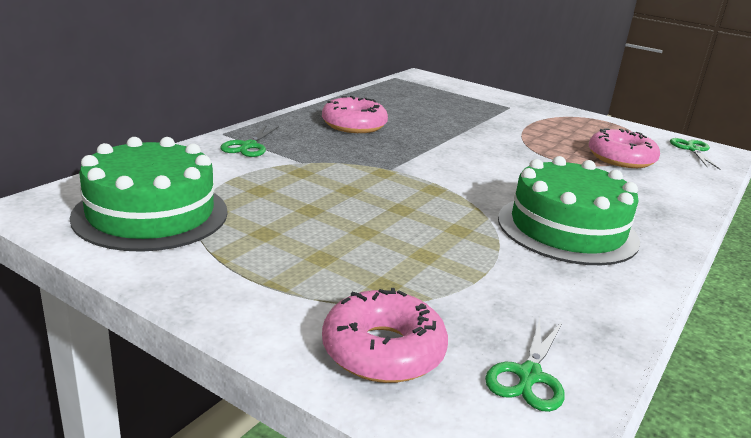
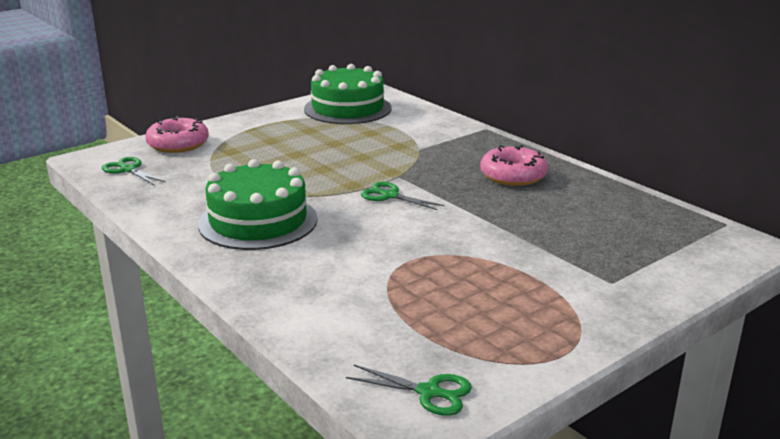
camera: 110 degrees right, 0 degrees up
green scissors [220,126,279,157] -> green scissors moved to [361,182,444,210]
pink donut [589,129,660,168] -> none

